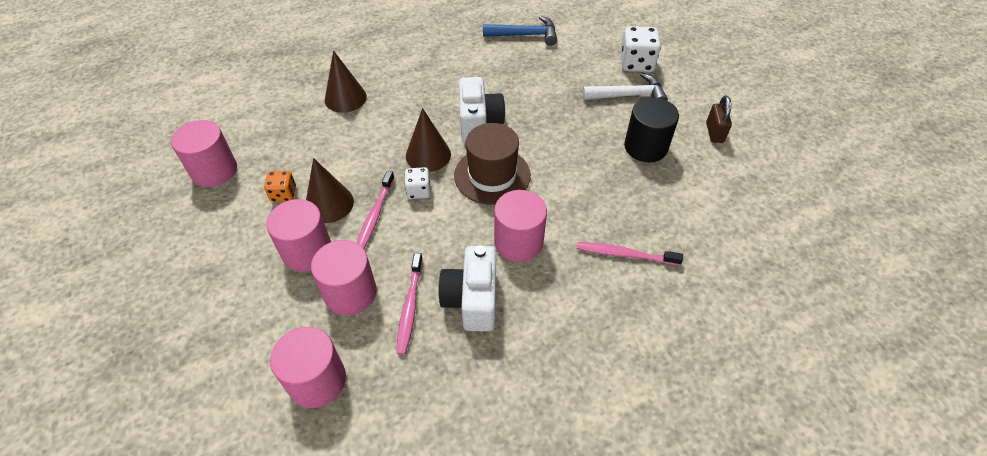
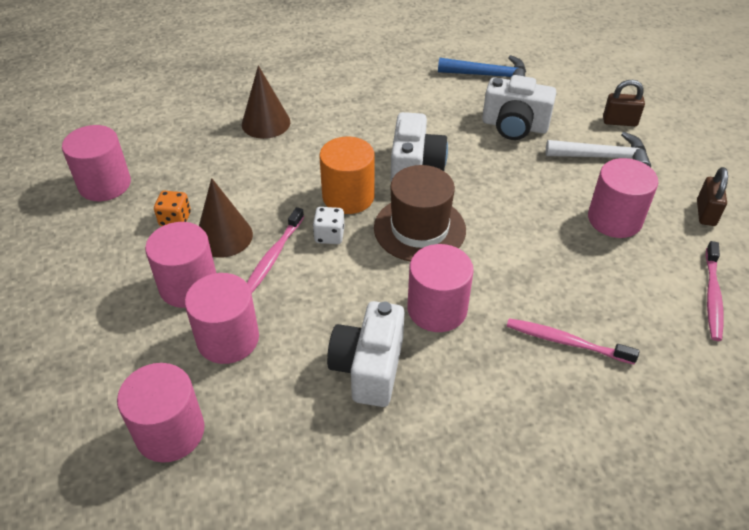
camera: 10 degrees right, 5 degrees down
pink toothbrush [396,253,423,355] -> pink toothbrush moved to [706,241,724,341]
brown cone [406,108,451,172] -> orange cylinder [319,137,375,214]
white dice [620,26,661,72] -> brown padlock [603,79,645,126]
black cylinder [624,97,679,162] -> pink cylinder [588,158,658,238]
none -> white camera [482,75,556,140]

